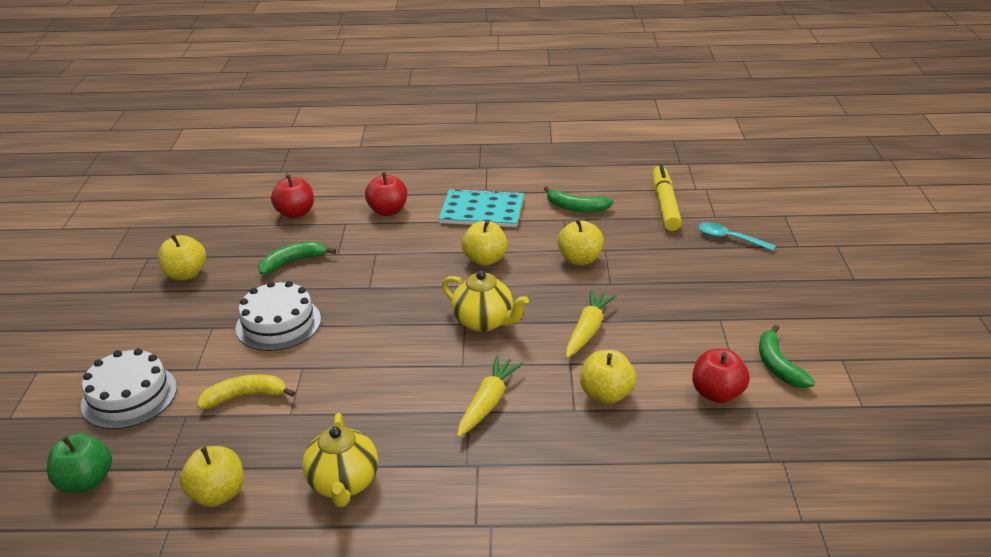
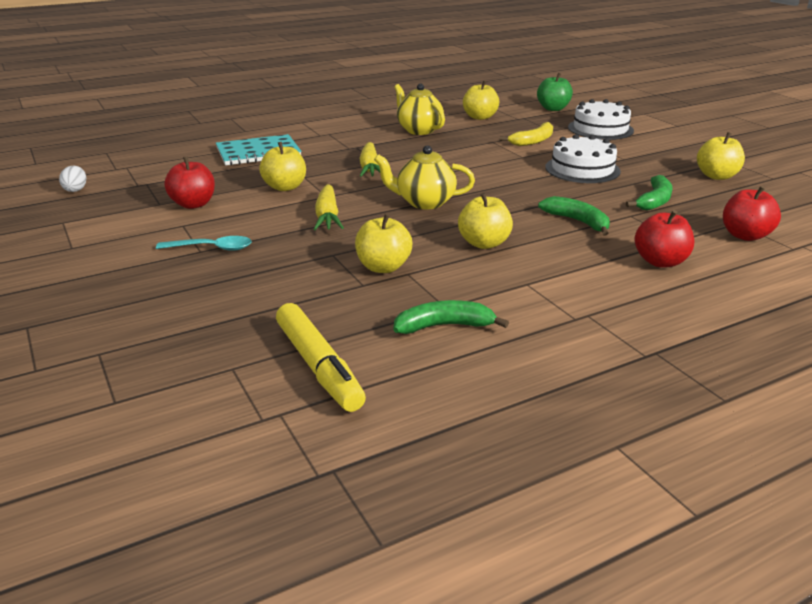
camera: 150 degrees right, 5 degrees down
turquoise notebook [439,188,524,227] -> turquoise notebook moved to [216,134,302,165]
turquoise spoon [699,222,776,251] -> turquoise spoon moved to [156,236,252,251]
green banana [759,325,815,388] -> green banana moved to [538,196,610,236]
none -> white egg [59,165,86,192]

